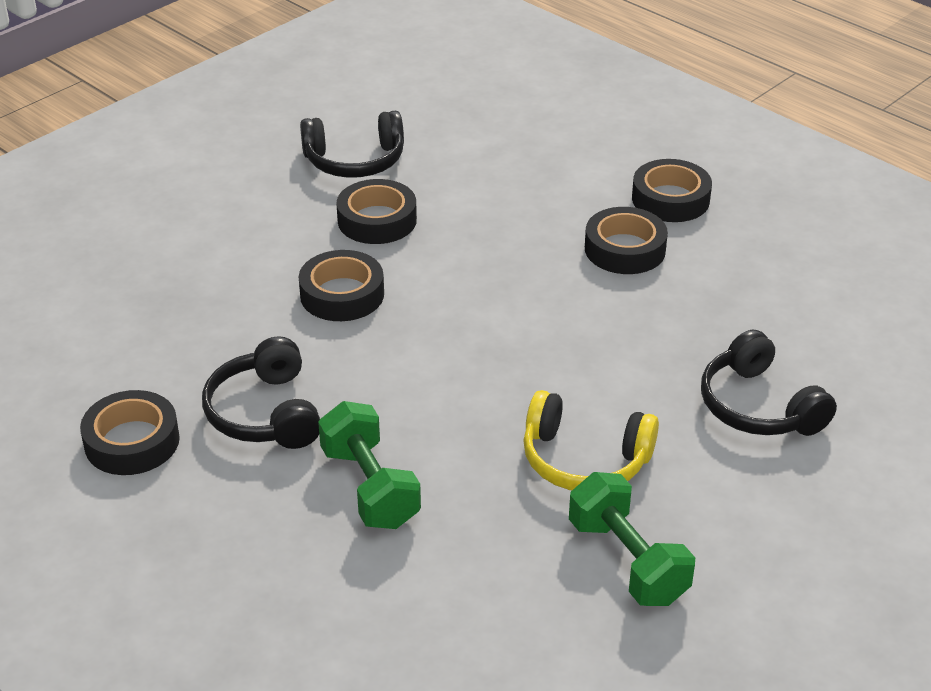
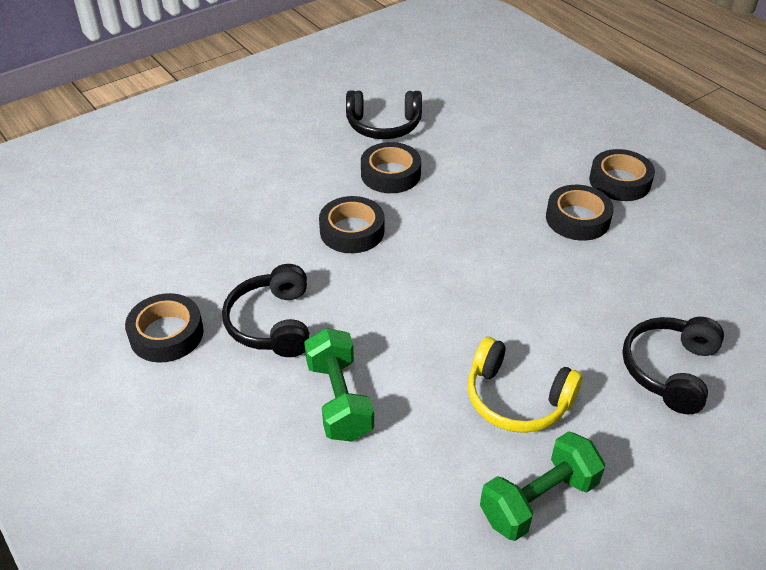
camera: 10 degrees right, 5 degrees up
green dumbbell [569,472,695,606] -> green dumbbell turned 75 degrees clockwise [480,431,605,541]
black headphones [701,330,837,436] -> black headphones turned 45 degrees clockwise [622,317,724,414]

